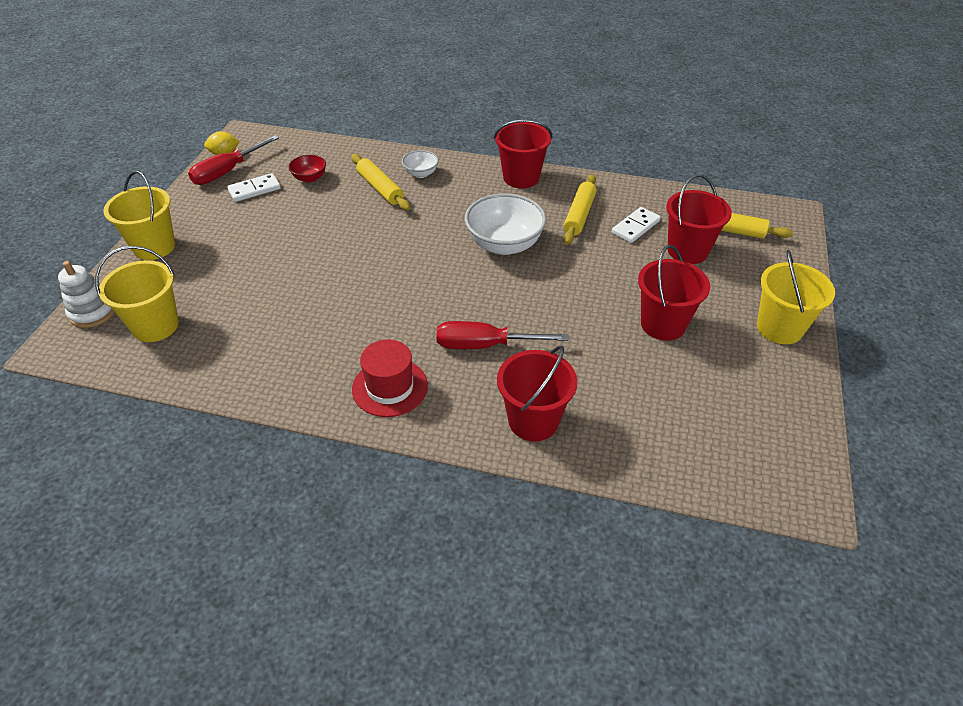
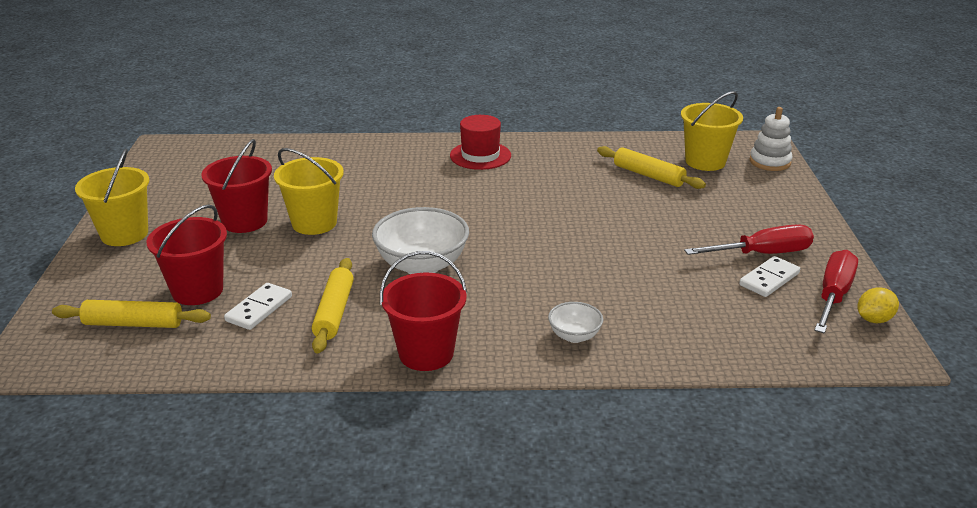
camera: 165 degrees right, 15 degrees down
yellow bucket [103,171,175,260] -> yellow bucket moved to [274,148,344,235]
red bowl [288,155,326,183] -> none
yellow rolling pin [351,154,410,211] -> yellow rolling pin moved to [597,146,706,189]
red screwdriver [437,321,569,349] -> red screwdriver moved to [684,225,814,255]
red bucket [497,346,577,442] -> none

